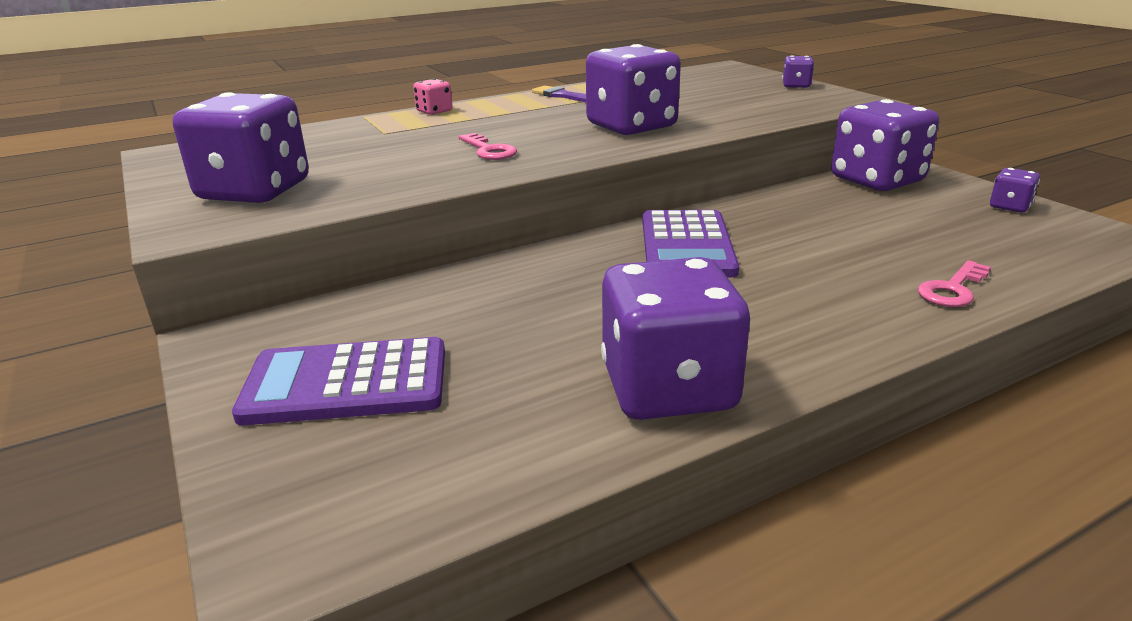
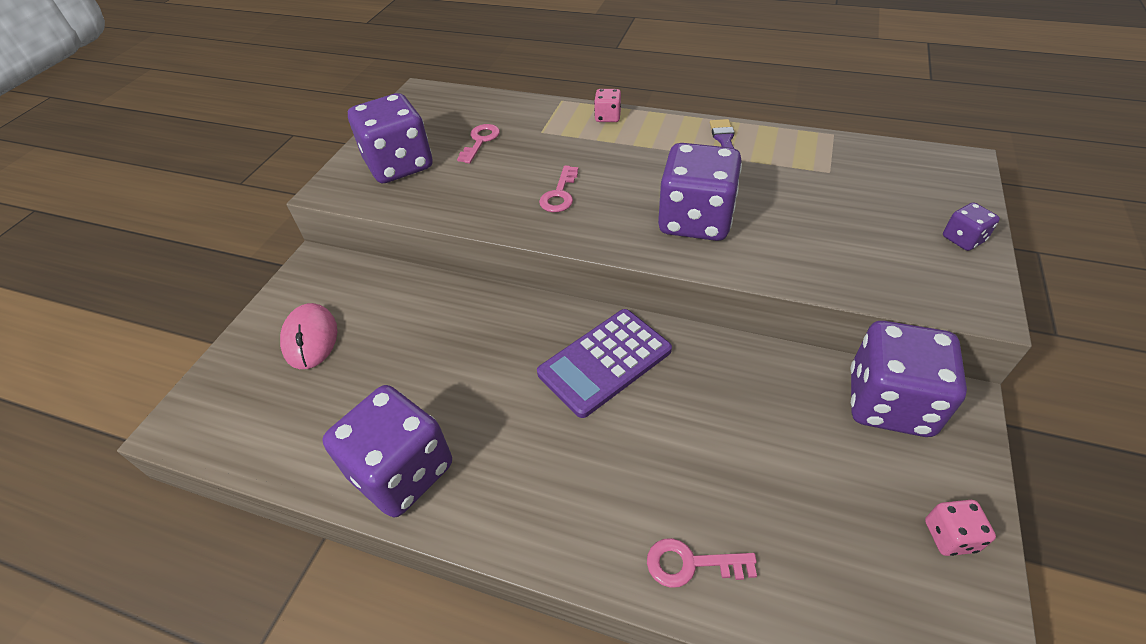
camera: 50 degrees right, 20 degrees up
purple calculator [232,337,445,425] -> pink mouse [280,303,337,369]
purple dice [990,168,1040,212] -> pink dice [925,500,996,556]
none -> pink key [457,124,500,164]

